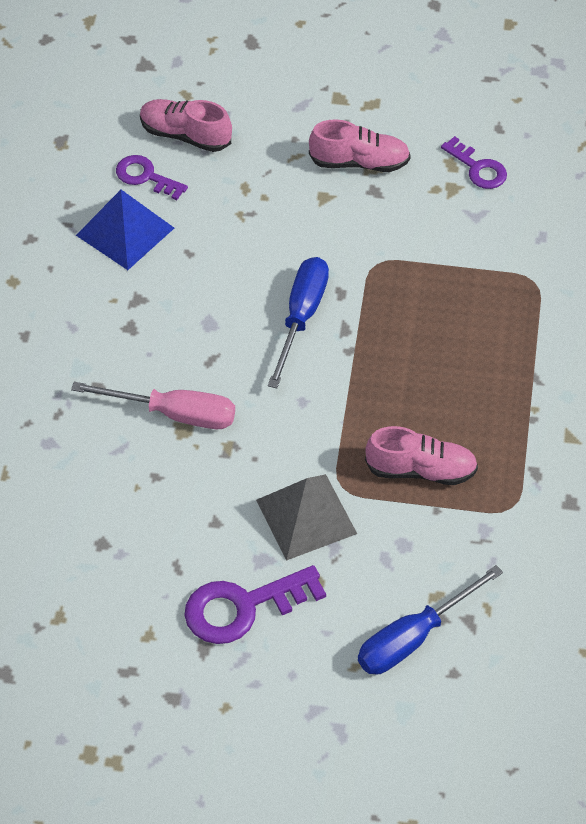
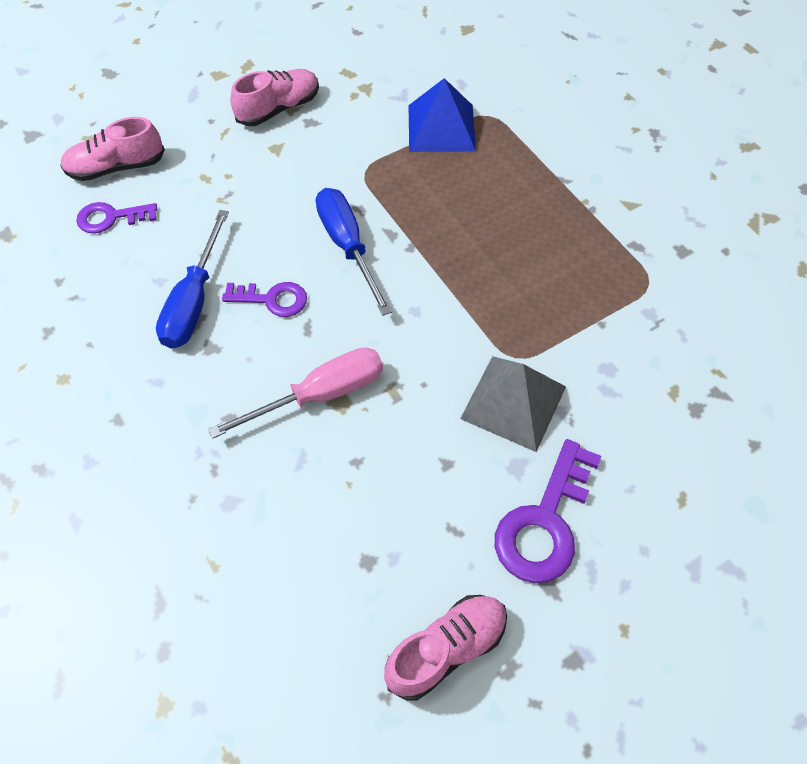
camera: 40 degrees left, 5 degrees up
blue pyramid [76,190,174,270] -> blue pyramid moved to [409,78,476,152]
blue screwdriver [358,565,503,675] -> blue screwdriver moved to [156,210,229,348]
pink shoe [365,426,478,485] -> pink shoe moved to [384,595,507,701]
purple key [441,136,507,189] -> purple key moved to [222,282,307,317]

